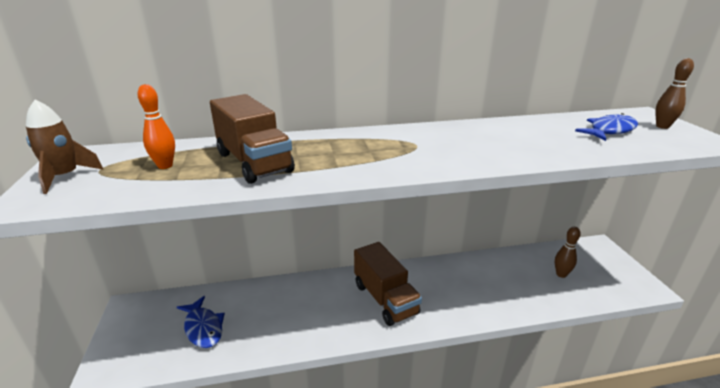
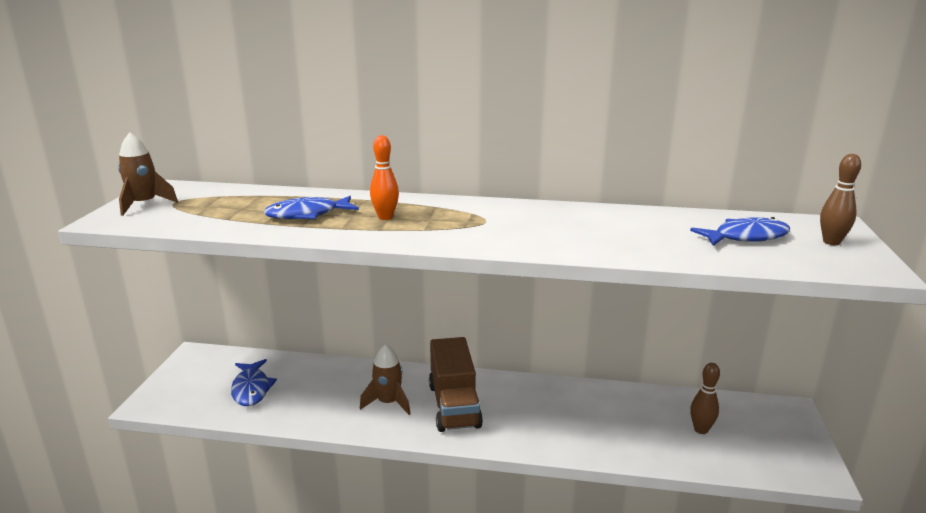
camera: 20 degrees right, 5 degrees down
orange bowling pin [138,84,175,169] -> orange bowling pin moved to [370,135,399,220]
brown truck [210,94,295,184] -> blue fish [264,196,359,219]
none -> brown rocket [360,344,411,415]

